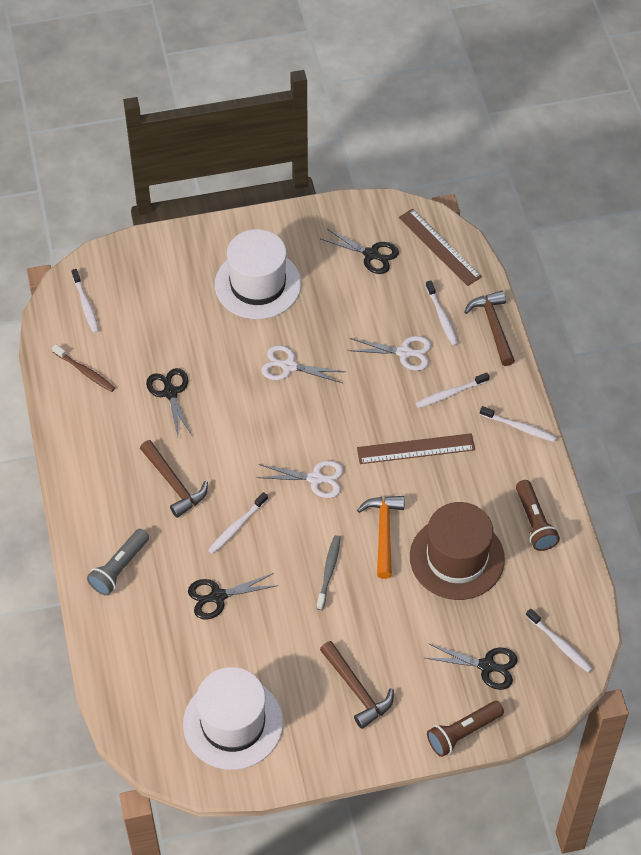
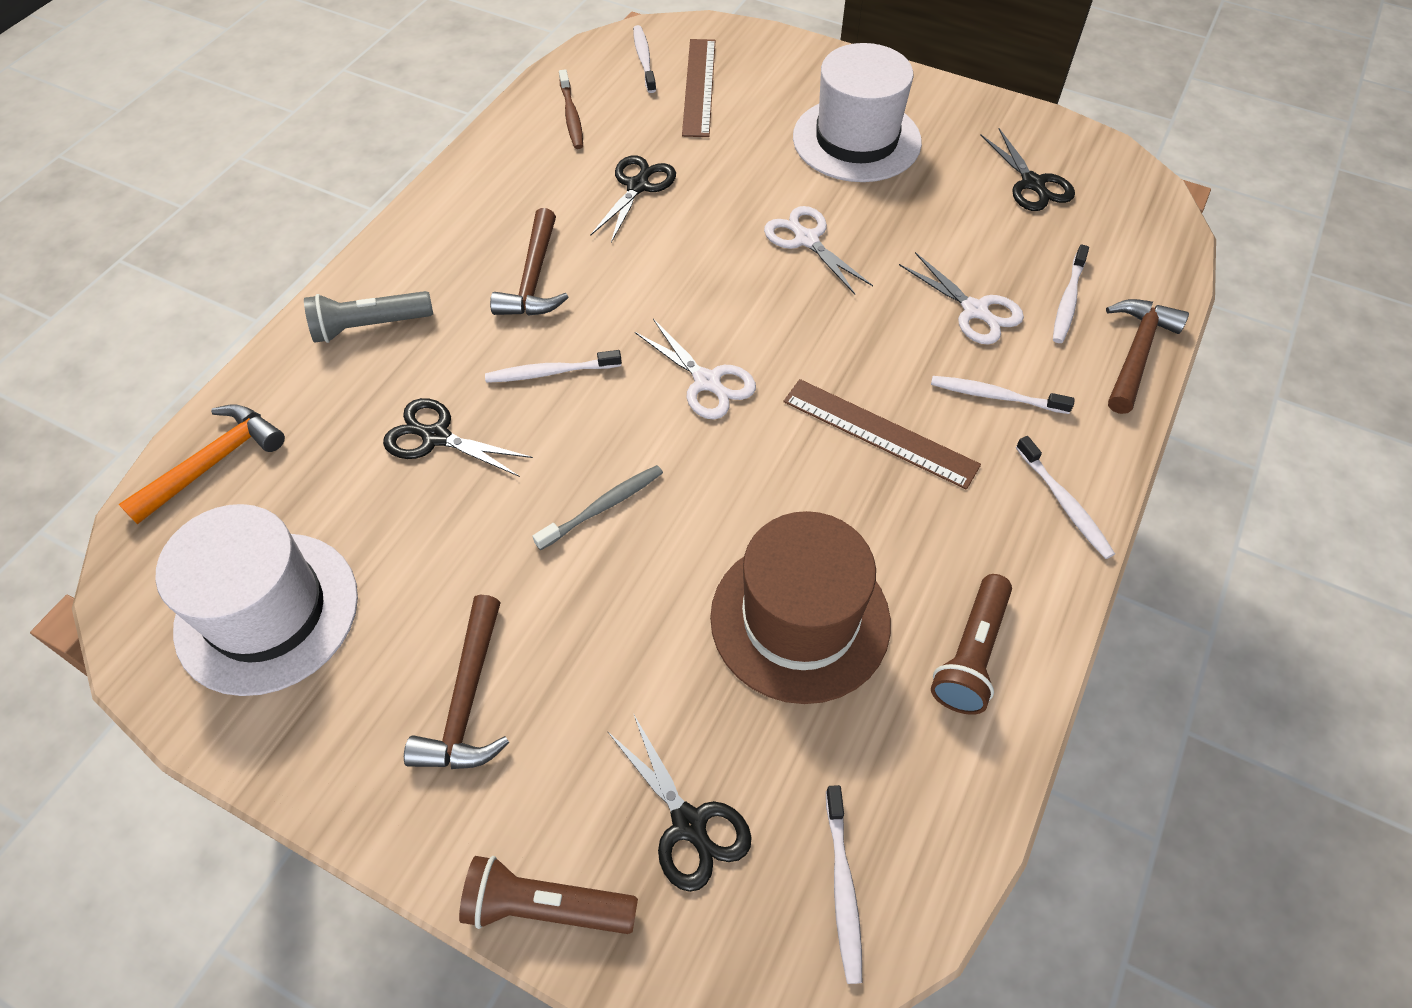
camera: 40 degrees right, 0 degrees up
white toothbrush [71,269,99,333] -> white toothbrush turned 150 degrees clockwise [633,25,656,93]
orange hammer [357,496,404,579] -> orange hammer moved to [118,404,285,524]
brown ruler [399,209,482,286] -> brown ruler moved to [682,39,715,137]

